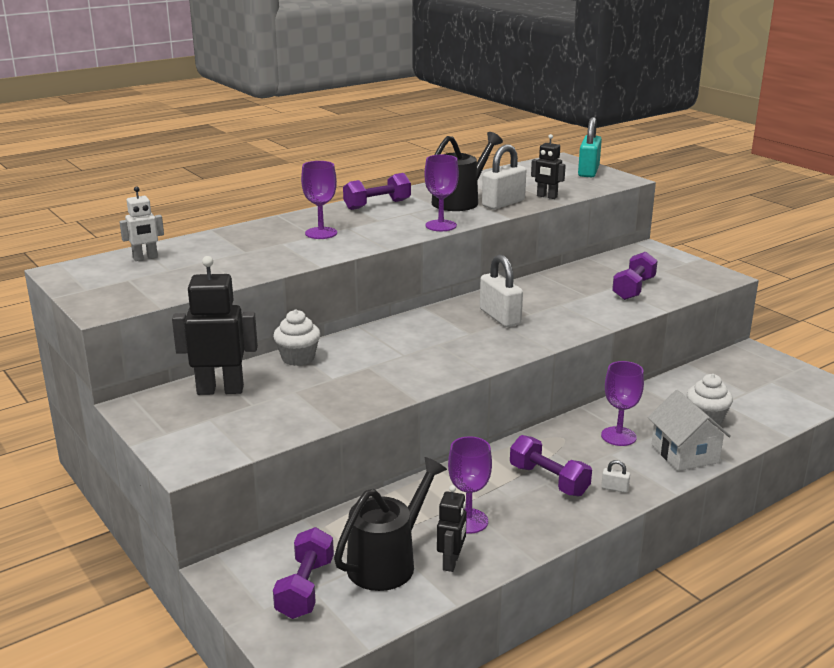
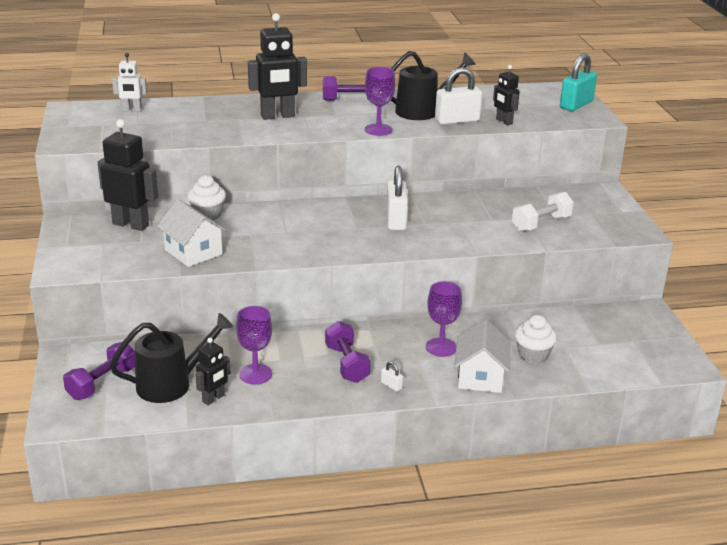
camera: 25 degrees right, 5 degrees up
purple goblet [301,161,337,239] -> black robot [248,13,307,120]
purple dumbbell [612,252,658,300] -> white dumbbell [512,192,574,232]
none -> white house [157,199,227,267]

